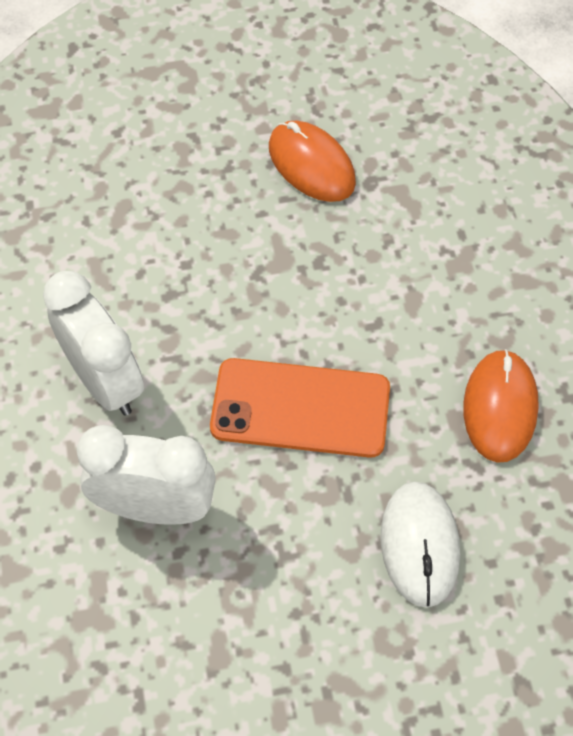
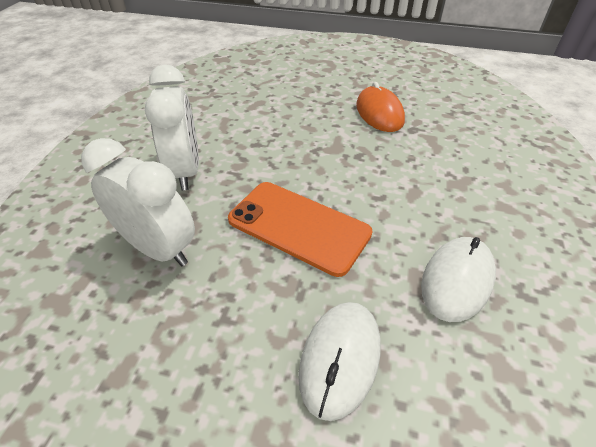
camera: 25 degrees right, 15 degrees down
orange mouse [464,349,539,463] -> white mouse [421,237,496,322]

